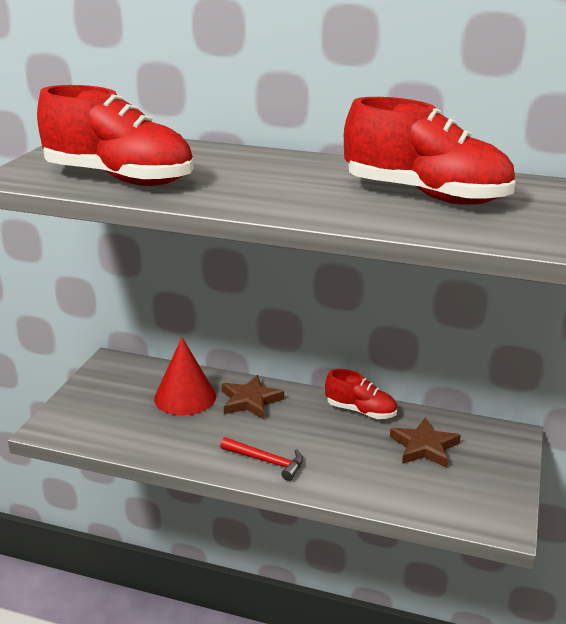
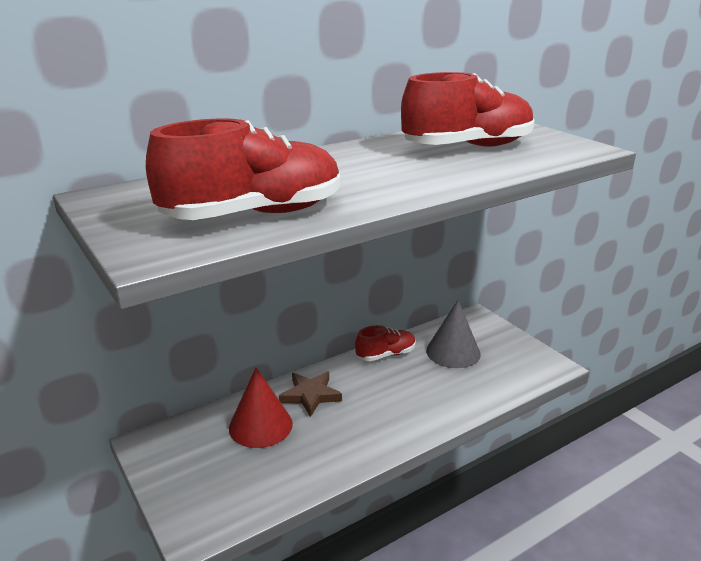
camera: 50 degrees left, 0 degrees up
red hammer [220,437,303,481] -> none
brown star [390,417,461,468] -> grey cone [426,300,481,368]

